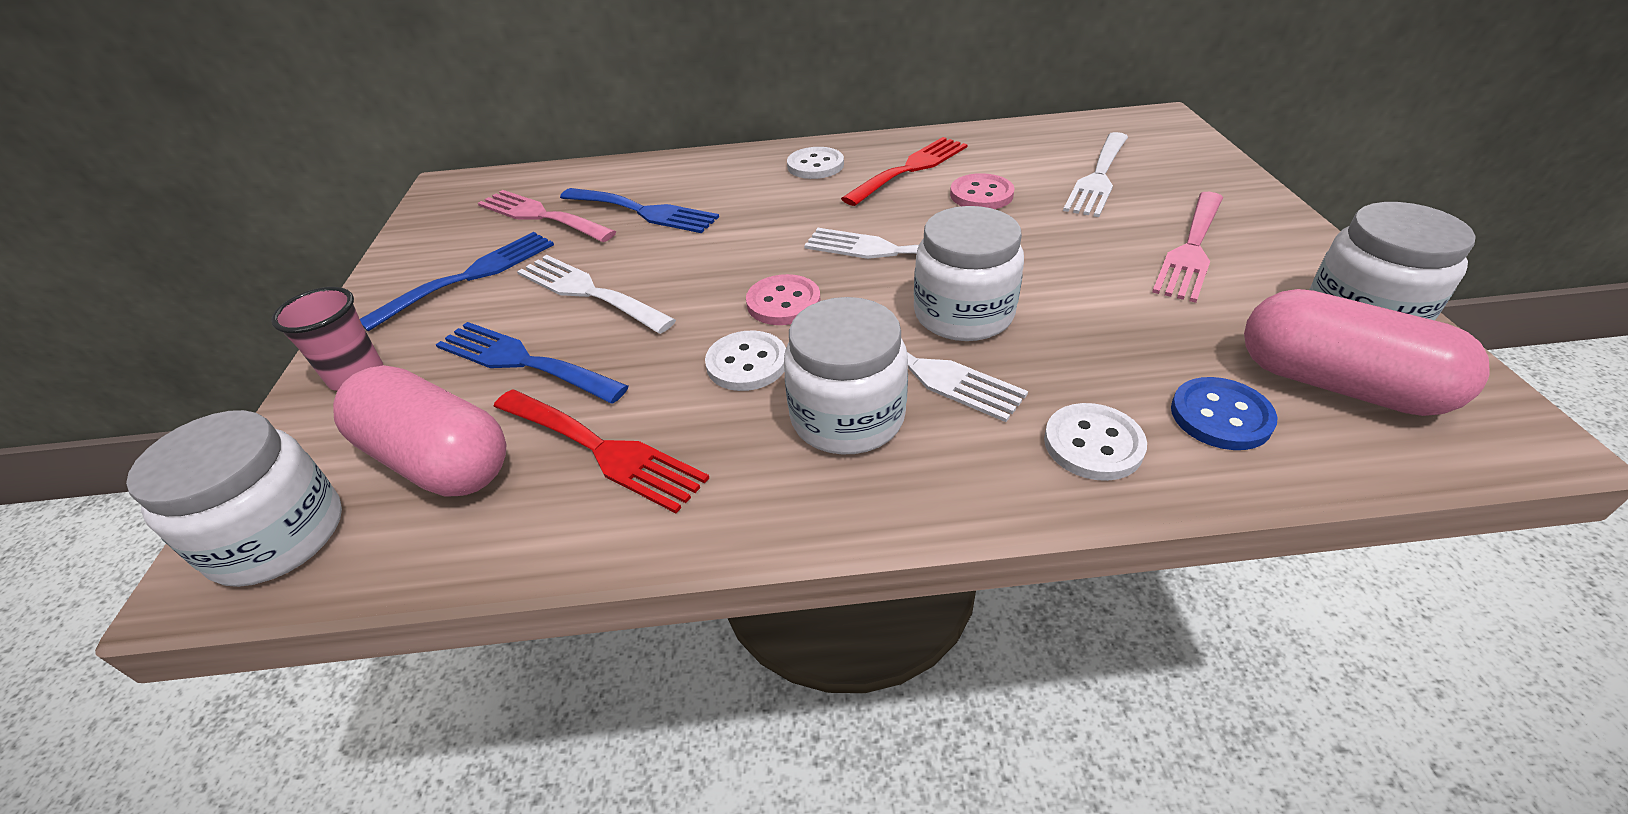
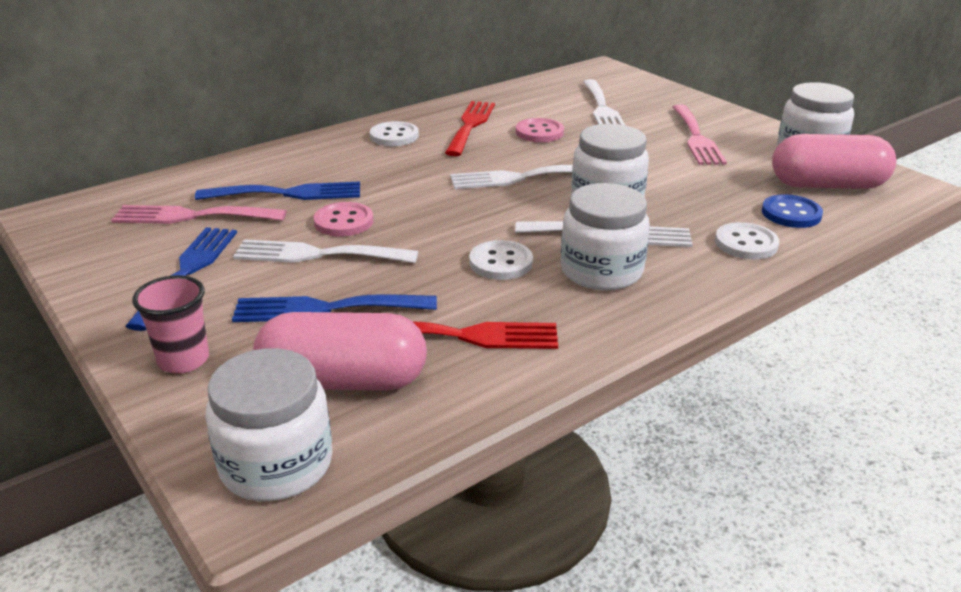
camera: 35 degrees left, 10 degrees down
pink button [746,274,820,325] -> pink button moved to [313,202,373,237]

